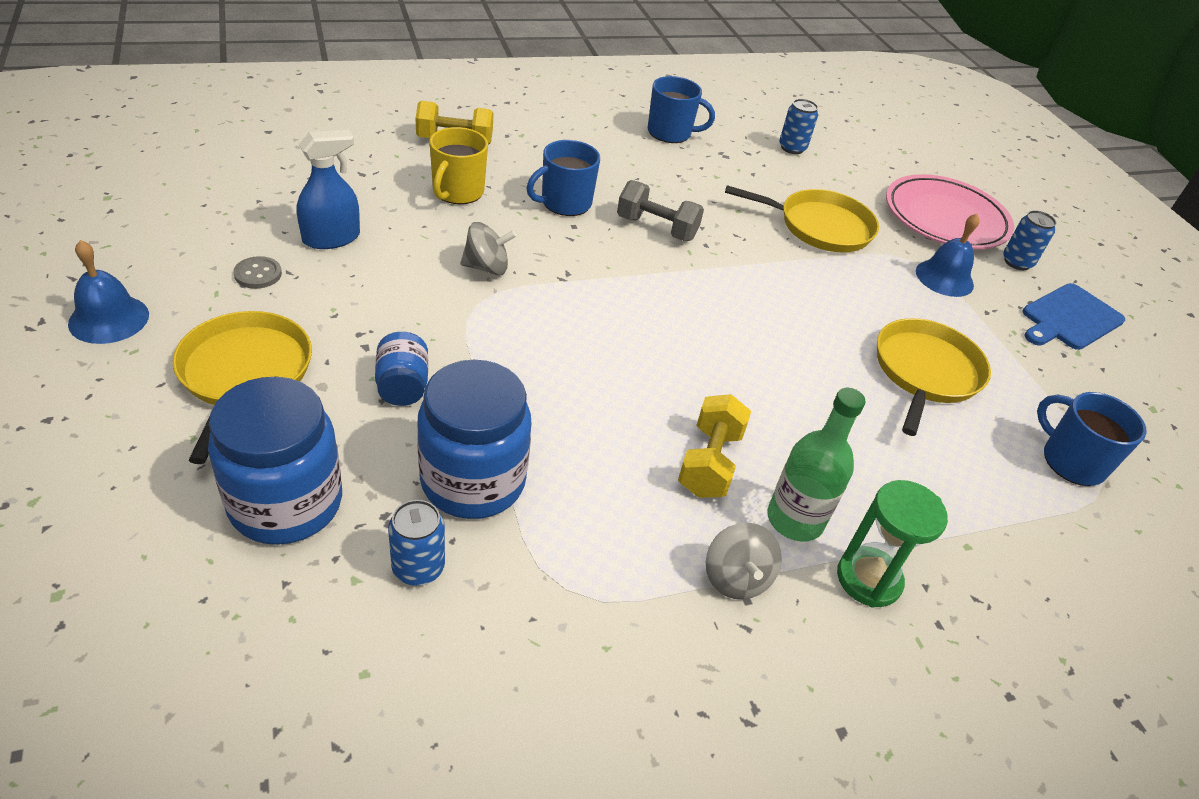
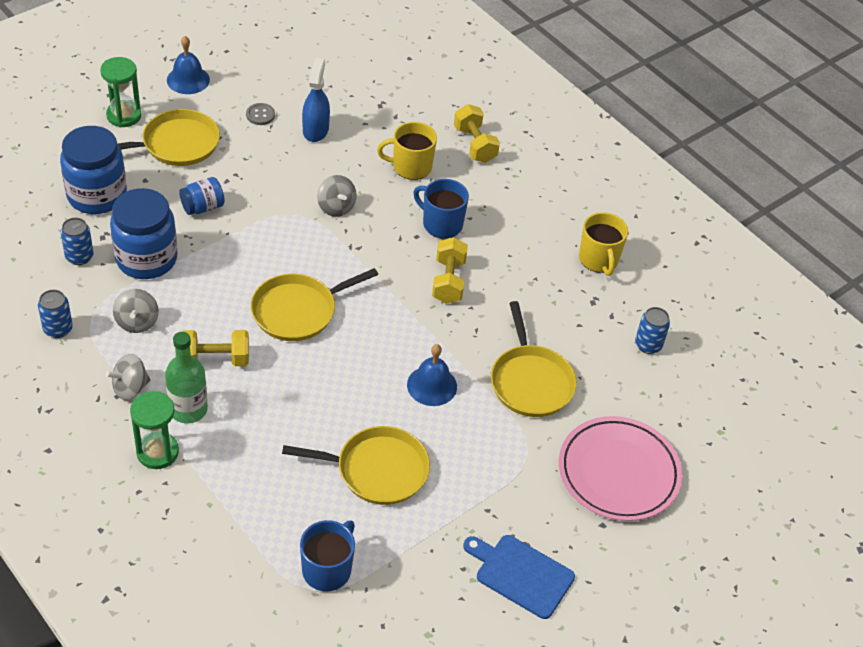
camera: 70 degrees right, 5 degrees up
blue spray bottle [297,130,360,249] -> blue spray bottle turned 120 degrees counterclockwise [302,58,330,142]
grey dumbbell [617,180,704,241] -> yellow dumbbell [432,237,468,304]
blue mug [648,76,715,143] -> yellow mug [579,212,628,276]
blue bell [916,214,980,297] -> blue bell moved to [407,344,457,406]
blue can [1003,210,1057,270] -> blue can moved to [38,290,73,338]
none -> green hourglass [100,57,142,128]
none -> grey spinning top [113,289,159,333]
none -> yellow pan [251,268,378,341]

